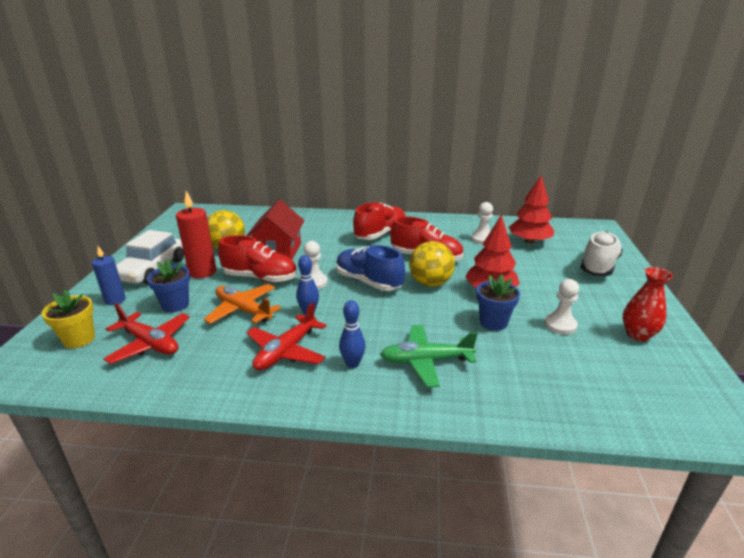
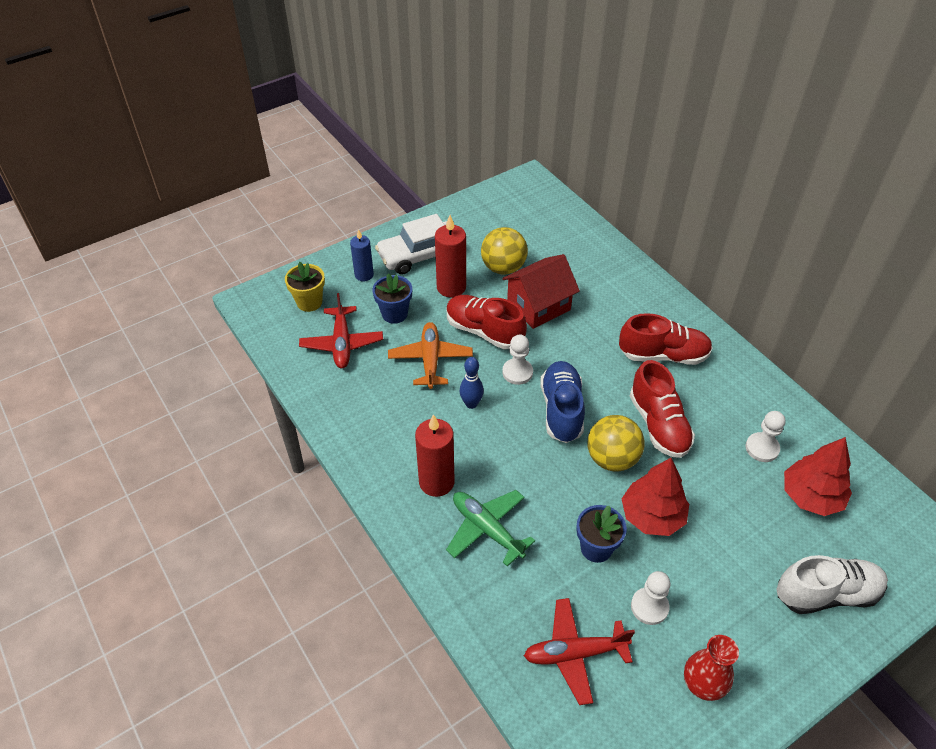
camera: 50 degrees right, 20 degrees up
red shoe [218,235,297,283] -> red shoe turned 150 degrees clockwise [446,295,527,349]
red plane [246,302,327,370] -> red plane moved to [524,598,635,705]
blue bowling pin [339,300,365,368] -> red candle [415,414,455,497]

